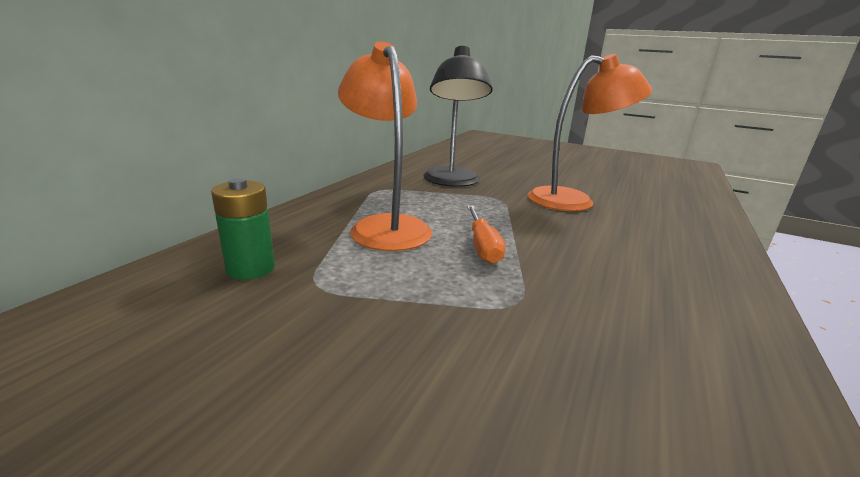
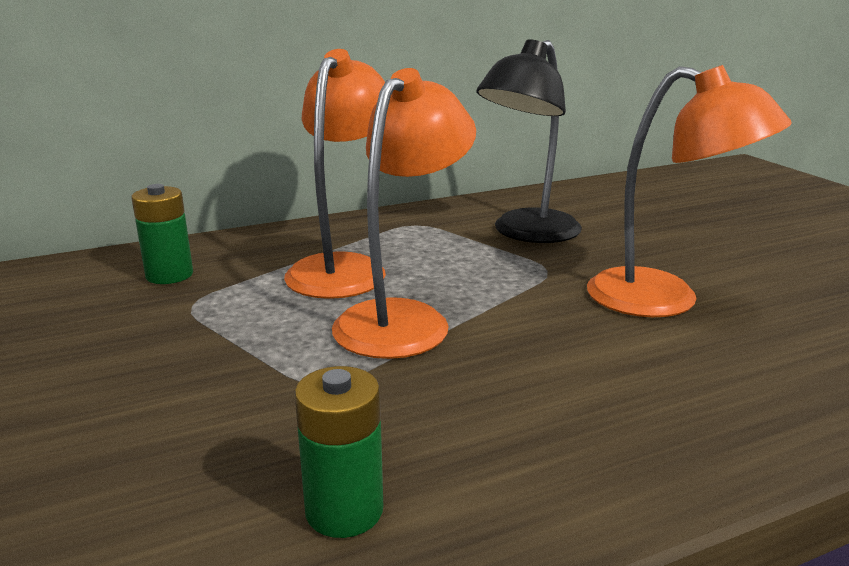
camera: 40 degrees right, 0 degrees up
orange screwdriver [467,205,505,264] -> orange lamp [332,68,476,359]
none -> green battery [294,366,383,538]

